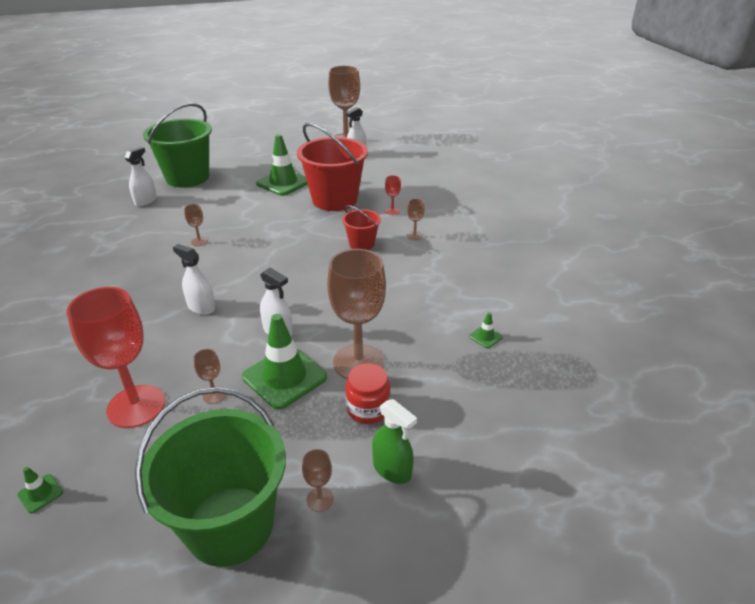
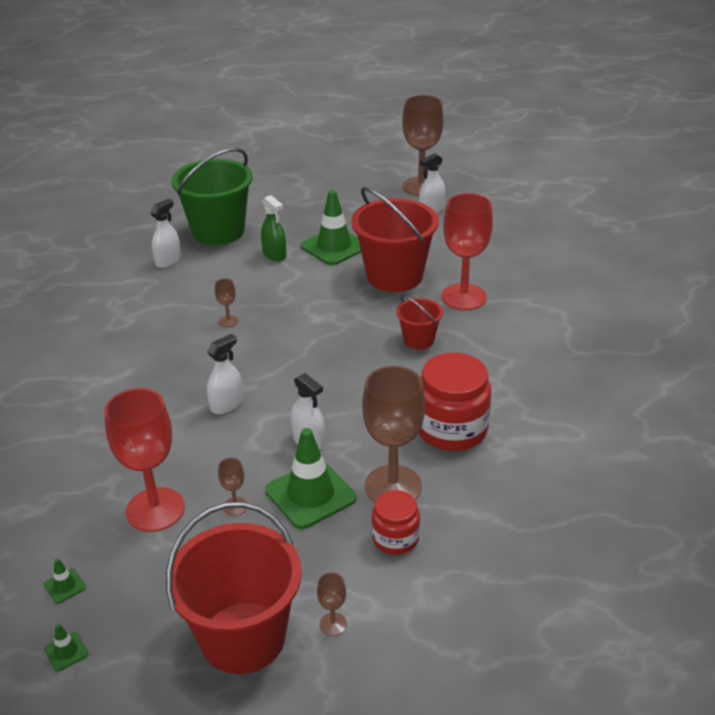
camera: 10 degrees right, 0 degrees up
green bucket [135,387,286,567] -> red bucket [166,502,302,674]
white spray bottle [173,244,215,315] -> white spray bottle turned 90 degrees clockwise [207,334,243,414]
green spray bottle [372,399,417,484] -> green spray bottle moved to [261,195,287,261]
red goblet [385,175,401,215] -> red goblet [441,193,493,310], size x2.38
brown goblet [407,199,425,240] -> none
green traffic cone [469,312,503,348] -> green traffic cone moved to [44,623,88,671]
none -> red jar [419,353,491,451]

